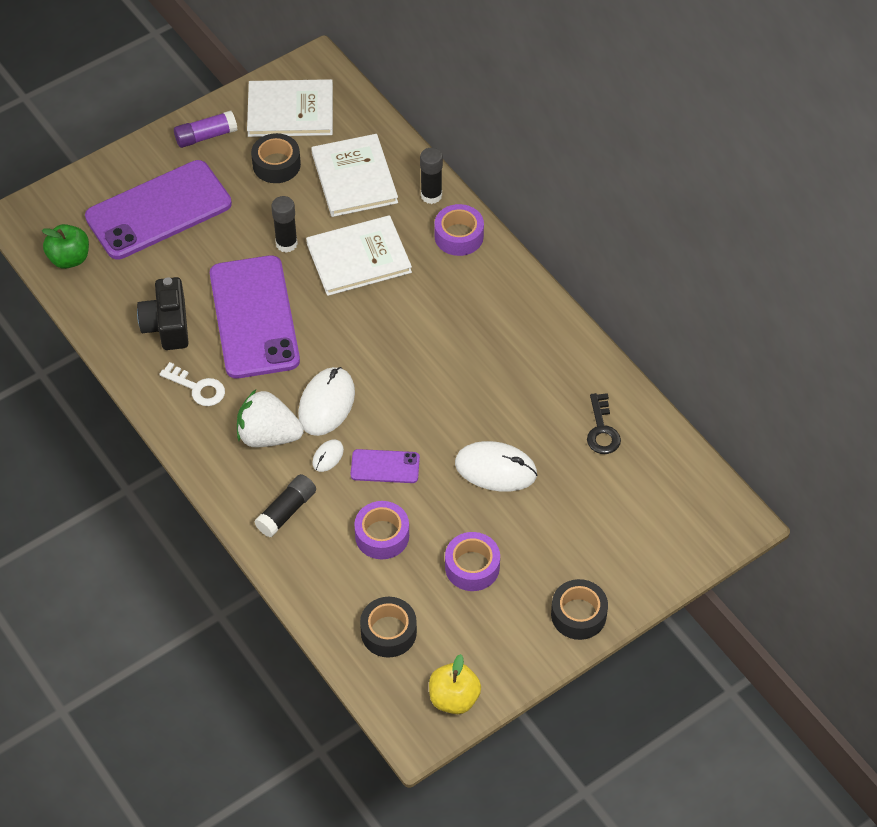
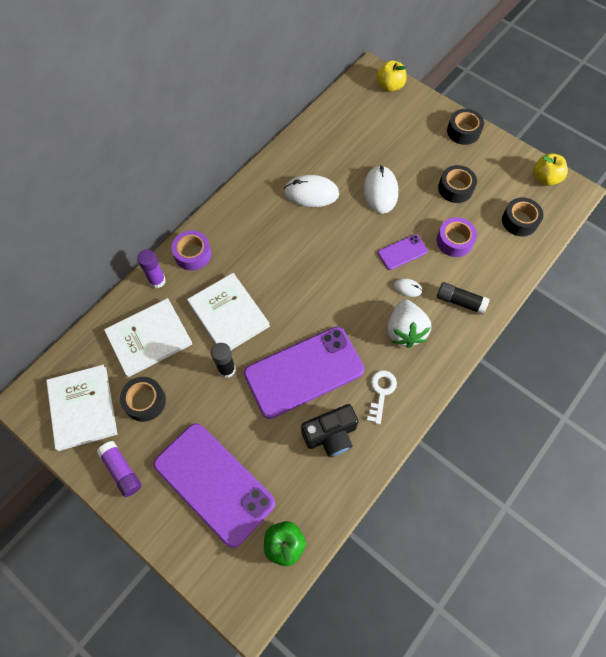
camera: 105 degrees left, 10 degrees up
white mouse [298,367,355,436] -> white mouse moved to [284,175,339,207]
purple phone [351,449,420,483] -> purple phone turned 75 degrees clockwise [378,234,428,270]
black glue stick [420,148,443,204] -> purple glue stick [137,250,166,288]
purple tape [445,532,500,591] -> black tape [438,165,477,203]
black key [587,393,621,454] -> none
none -> yellow apple [377,60,407,92]

